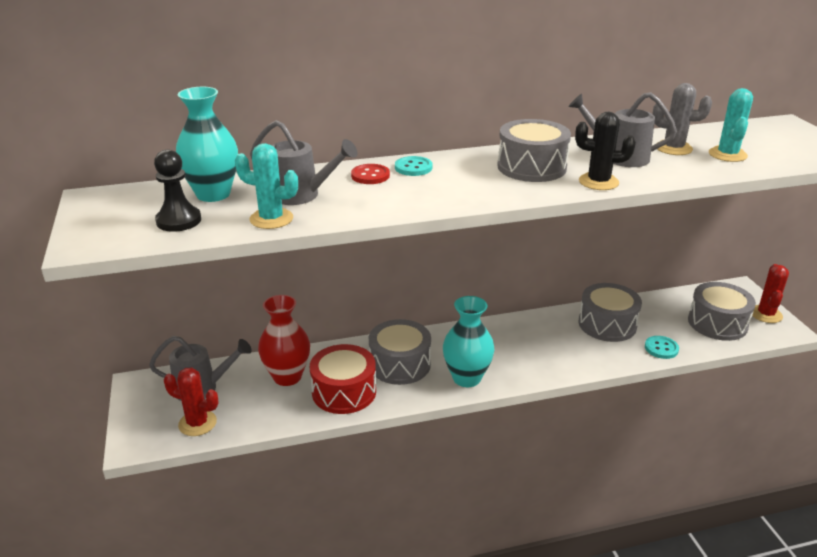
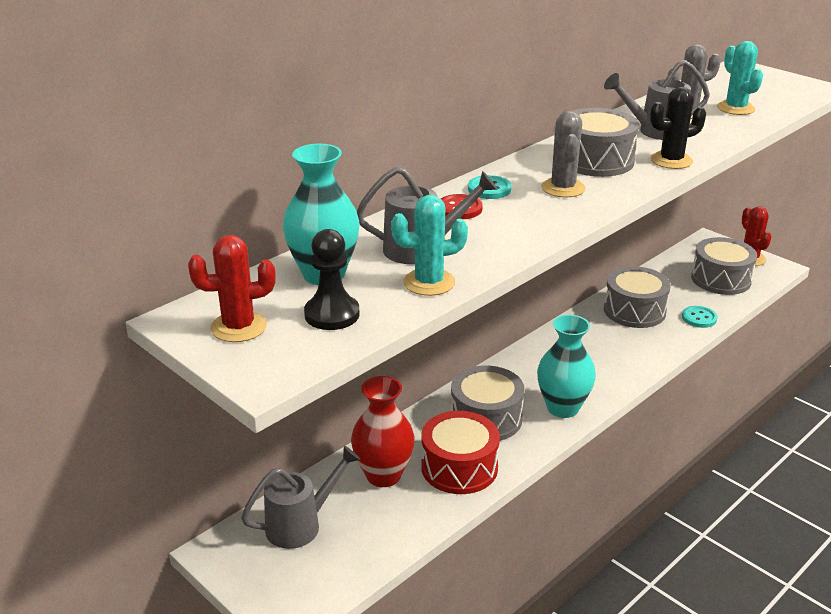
camera: 30 degrees left, 0 degrees up
red cactus [164,367,219,436] -> red cactus moved to [188,235,276,342]
none -> grey cactus [541,111,586,198]

